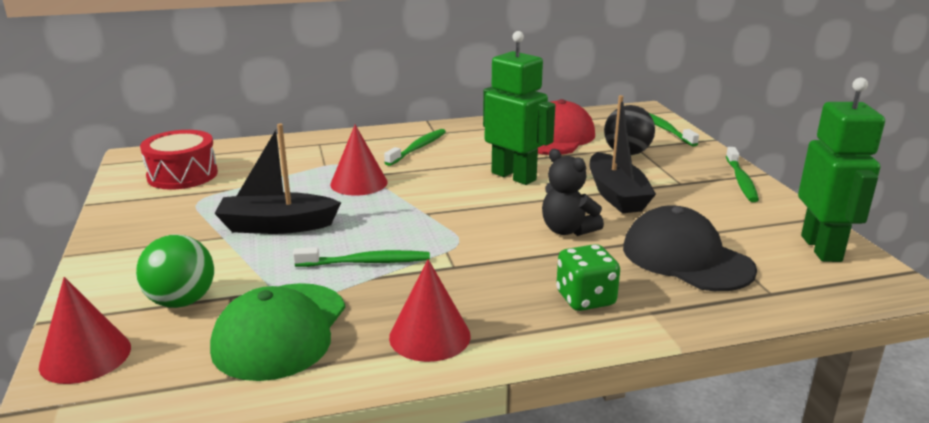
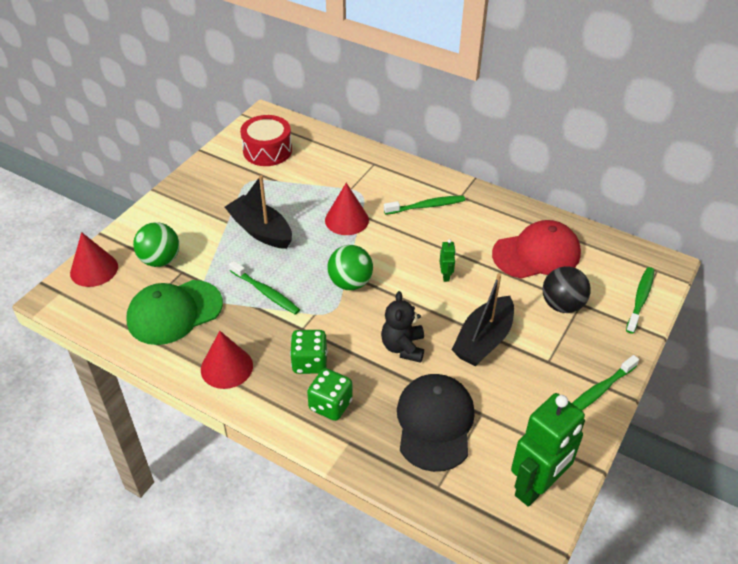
camera: 45 degrees right, 20 degrees up
green robot [483,31,555,185] -> green robot [440,239,456,282], size x0.41
none -> green dice [290,330,328,374]
none -> green ball [327,245,373,290]

